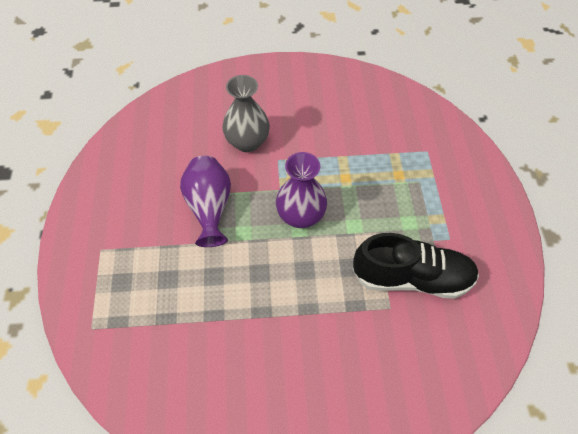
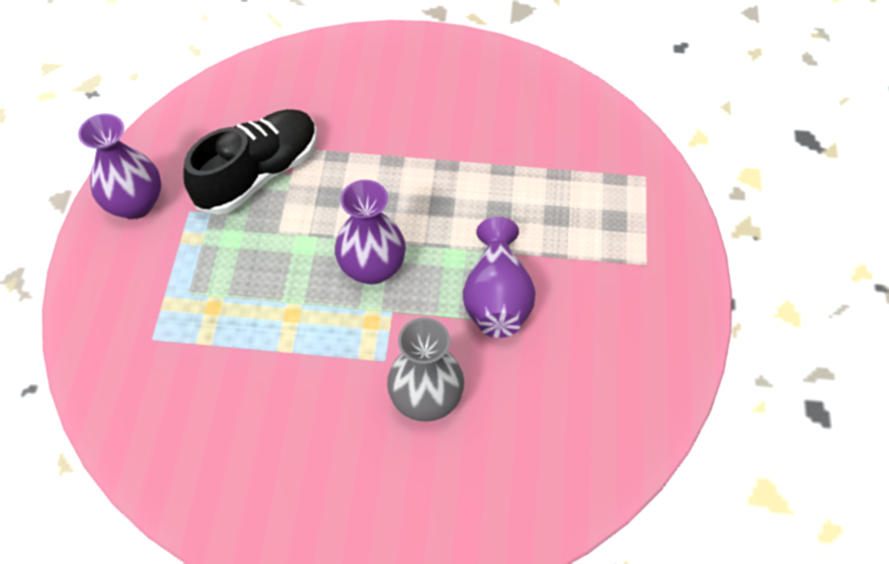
camera: 170 degrees left, 0 degrees up
black shoe [352,233,479,299] -> black shoe turned 120 degrees clockwise [183,109,317,215]
none -> purple vase [78,113,161,219]

